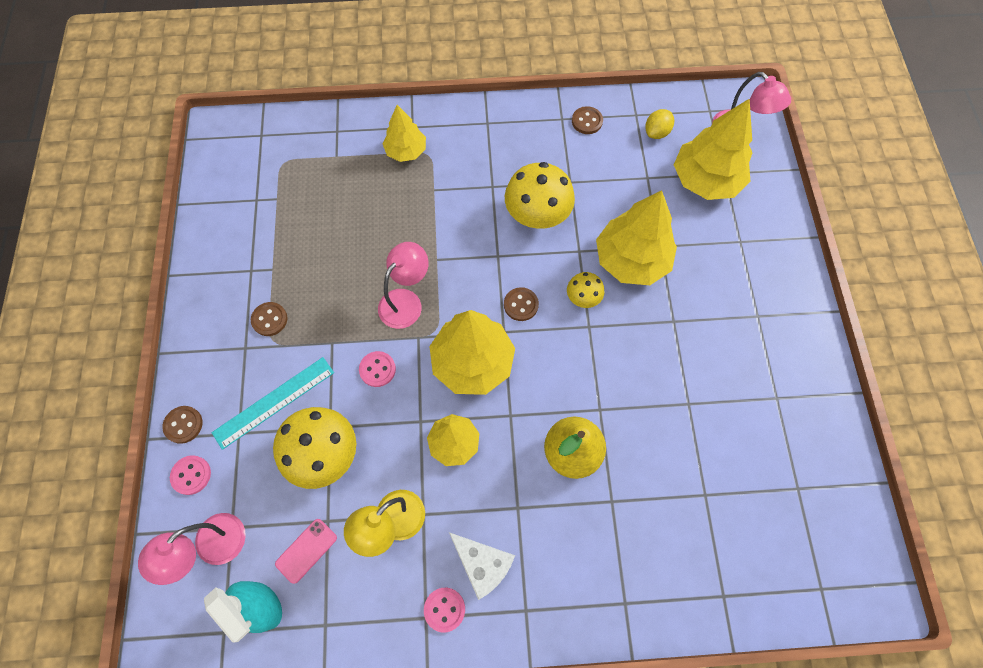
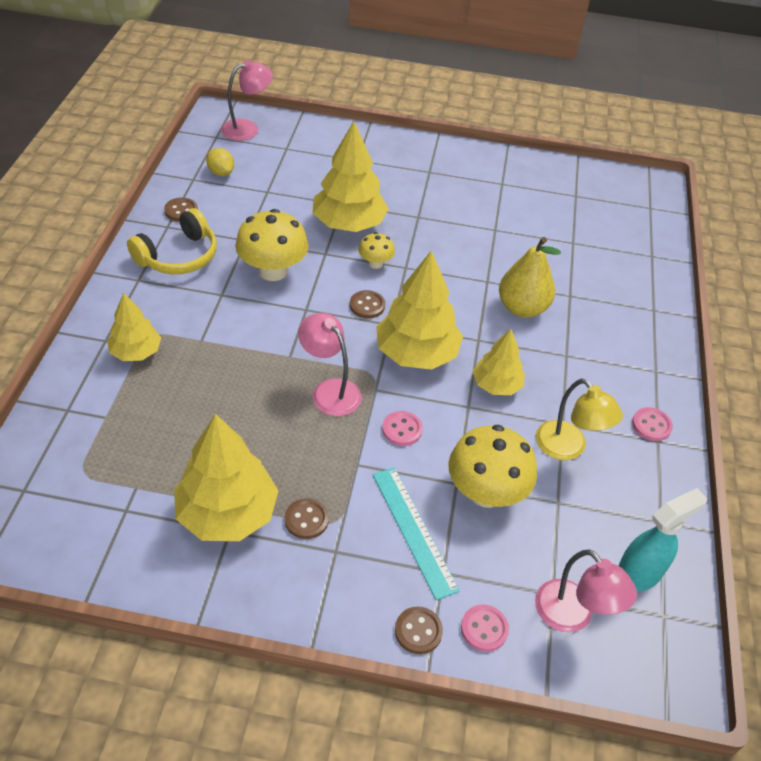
camera: 80 degrees left, 20 degrees down
pink phone [275,519,337,584] -> none
white cheese [449,532,515,600] -> none
yellow tree [674,98,753,200] -> yellow tree moved to [174,414,279,541]
none -> yellow headphones [127,208,217,274]

